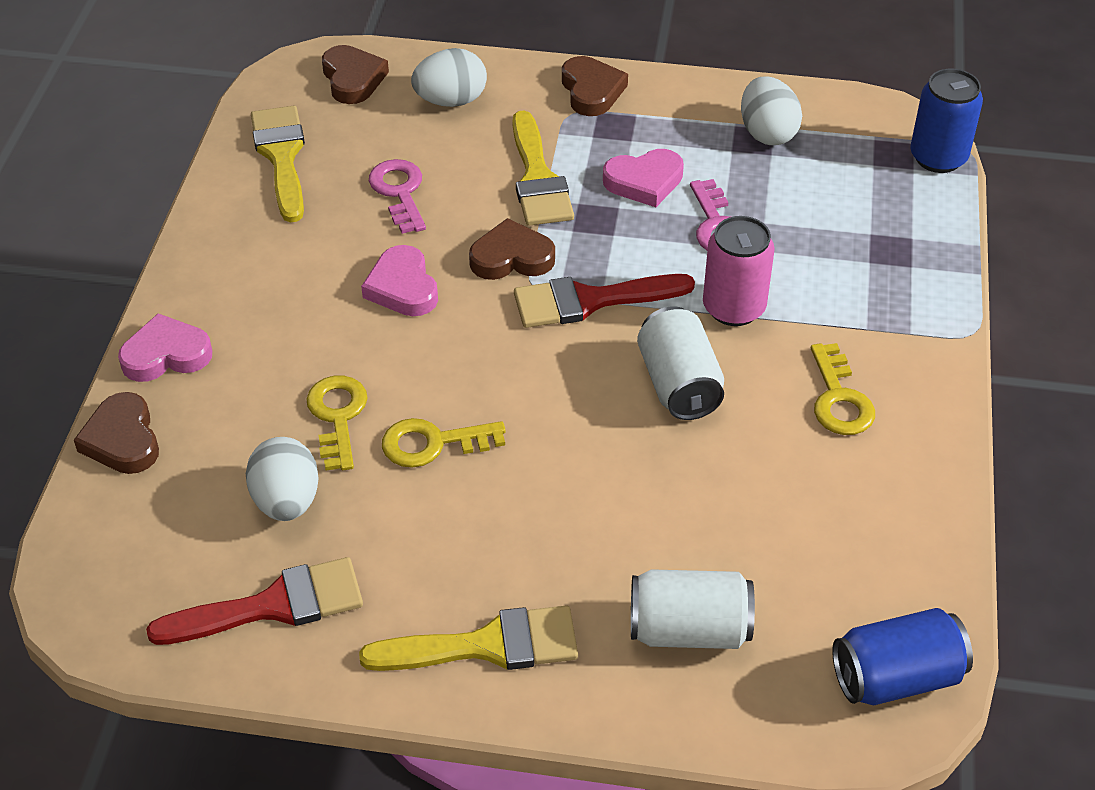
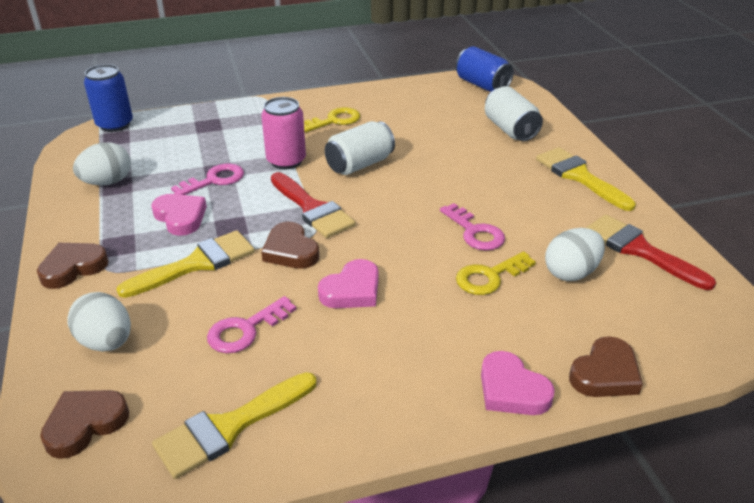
camera: 115 degrees left, 10 degrees down
yellow key [382,418,506,468] -> pink key [440,203,505,251]

